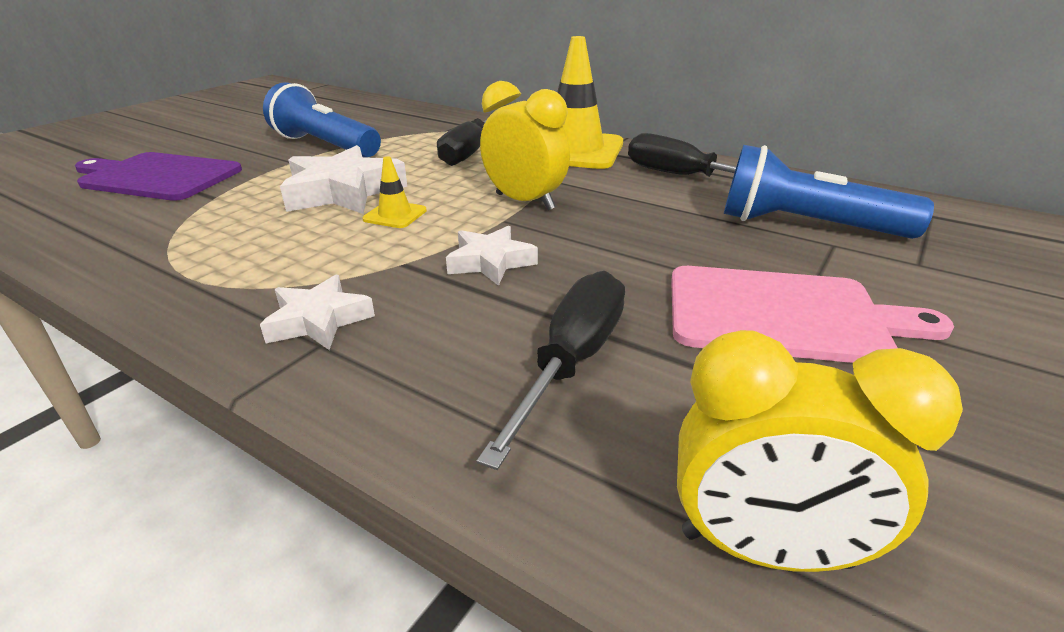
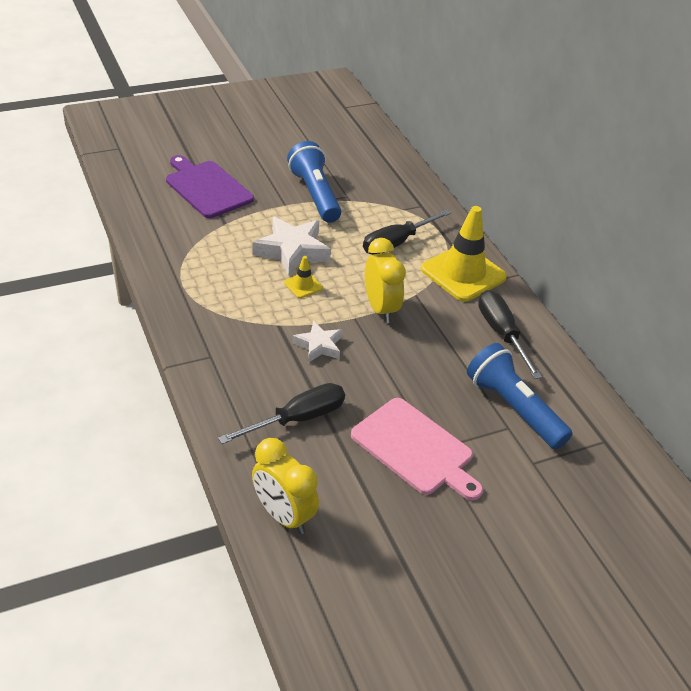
camera: 30 degrees right, 10 degrees up
white star [260,275,375,350] -> none

